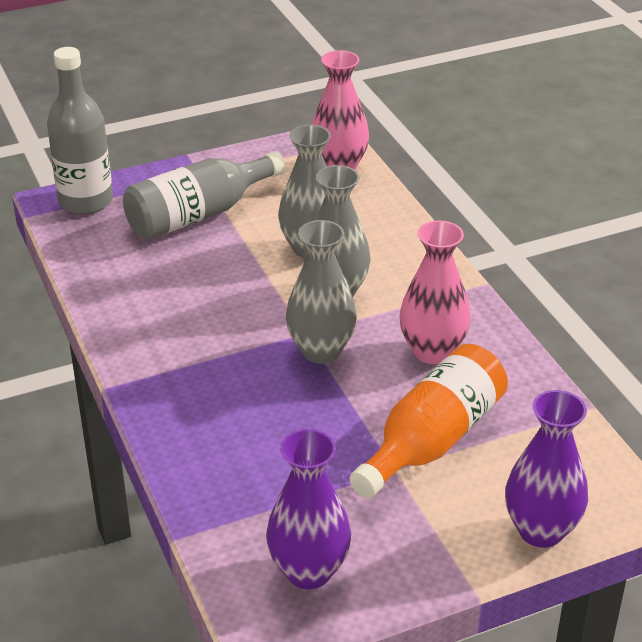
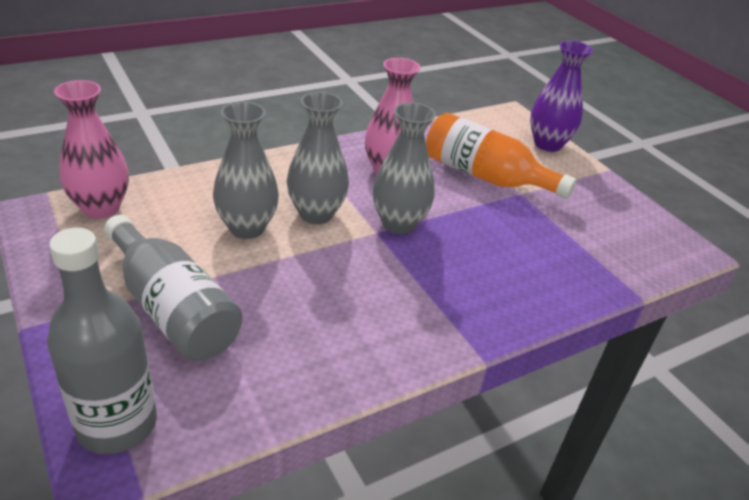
camera: 100 degrees left, 0 degrees up
purple vase [266,429,351,589] -> none

